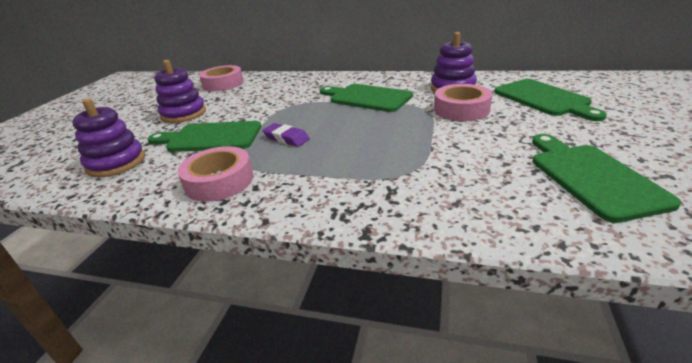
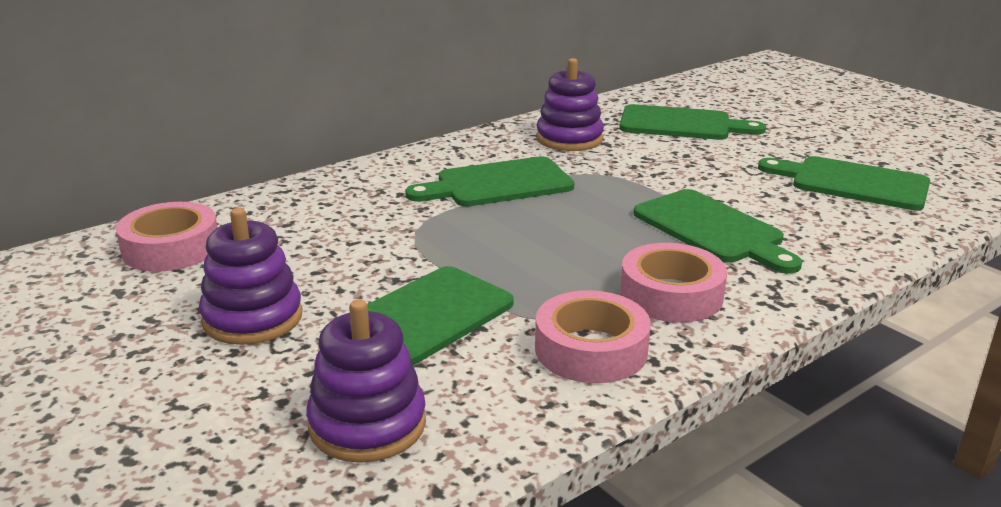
camera: 55 degrees left, 5 degrees down
purple eraser [262,123,310,147] -> none
pink tape [434,84,492,121] -> pink tape moved to [620,243,727,322]
none -> green cutting board [633,189,802,273]

